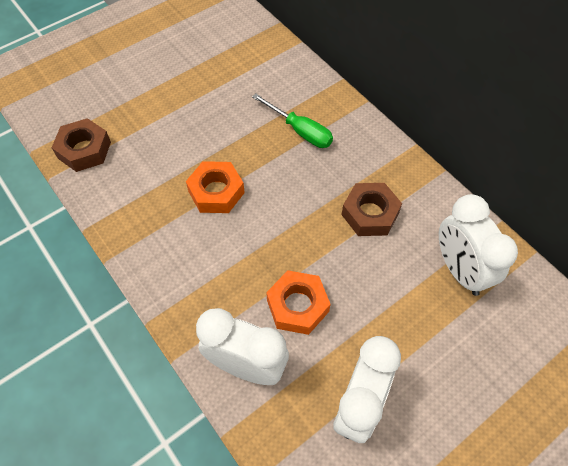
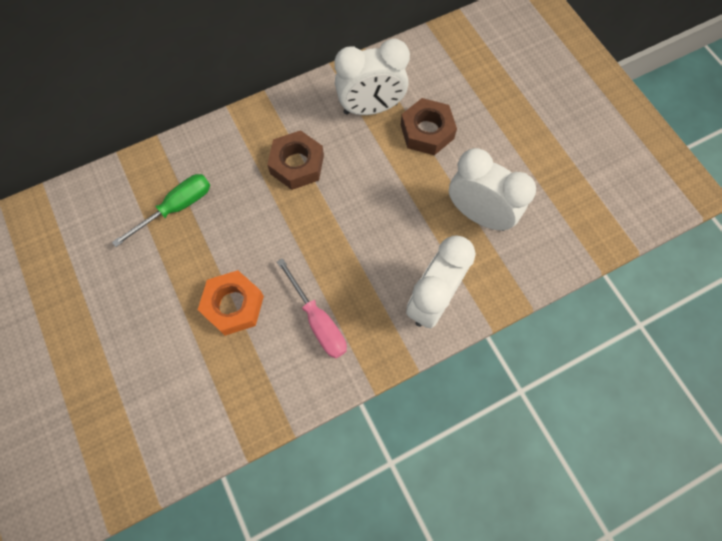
camera: 80 degrees left, 10 degrees up
brown nut [52,118,111,172] -> brown nut moved to [401,98,457,155]
orange nut [266,270,331,335] -> none
none -> pink screwdriver [277,258,347,358]

